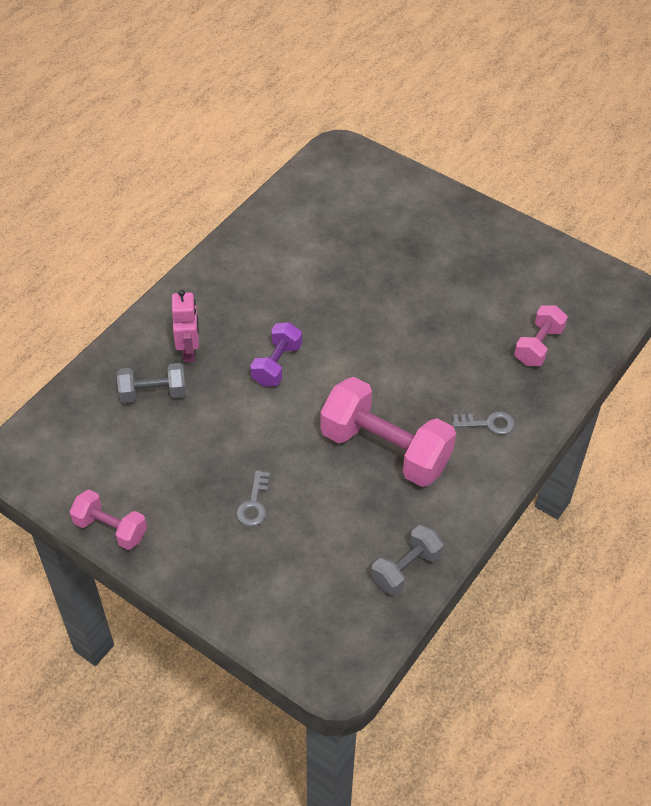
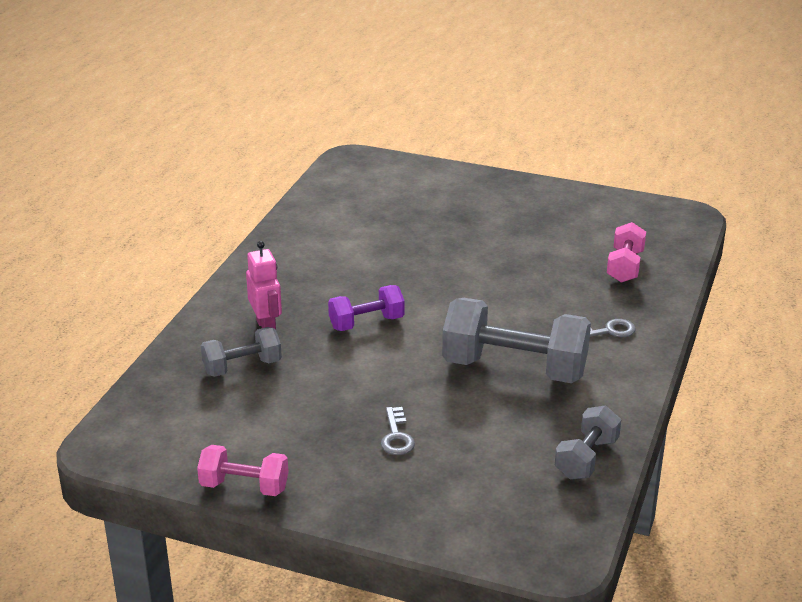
camera: 15 degrees left, 20 degrees down
purple dumbbell [250,322,302,387] -> purple dumbbell turned 60 degrees clockwise [328,285,405,331]
pink dumbbell [320,377,456,487] -> grey dumbbell [442,298,591,383]

